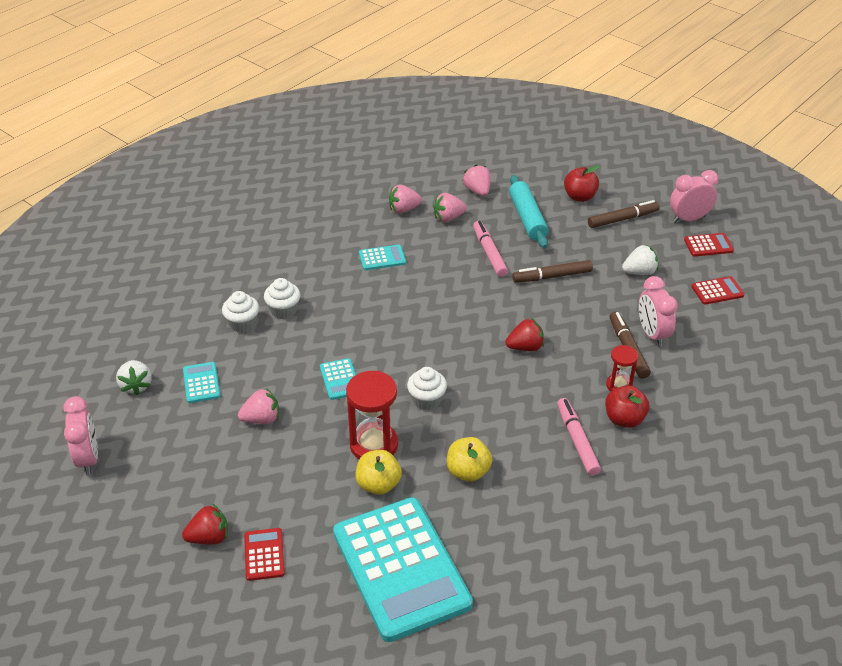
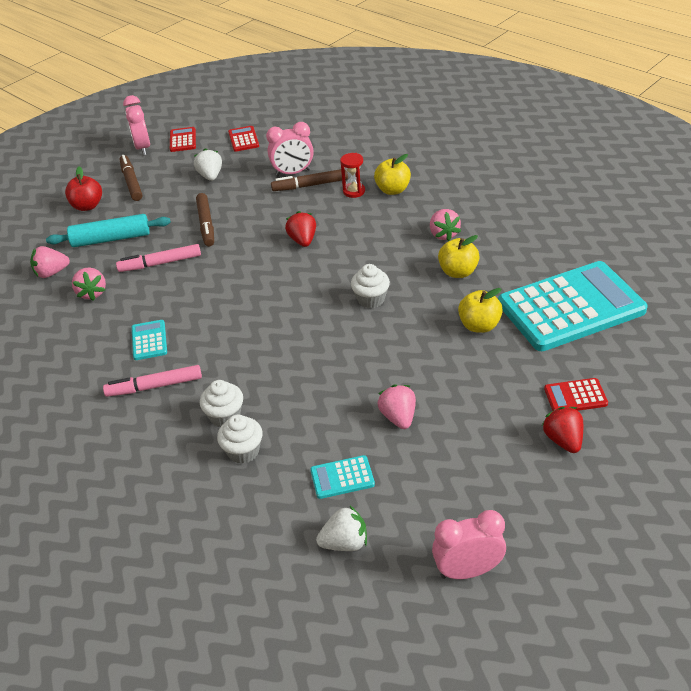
camera: 85 degrees left, 0 degrees up
turquoise calculator [320,358,356,400] -> none
red hourglass [346,371,398,459] -> none
pink strawberry [389,184,422,214] -> pink strawberry moved to [430,209,461,241]
pink marker [557,398,601,475] -> pink marker moved to [103,365,202,397]
red apple [605,385,649,428] -> yellow apple [374,154,411,195]

